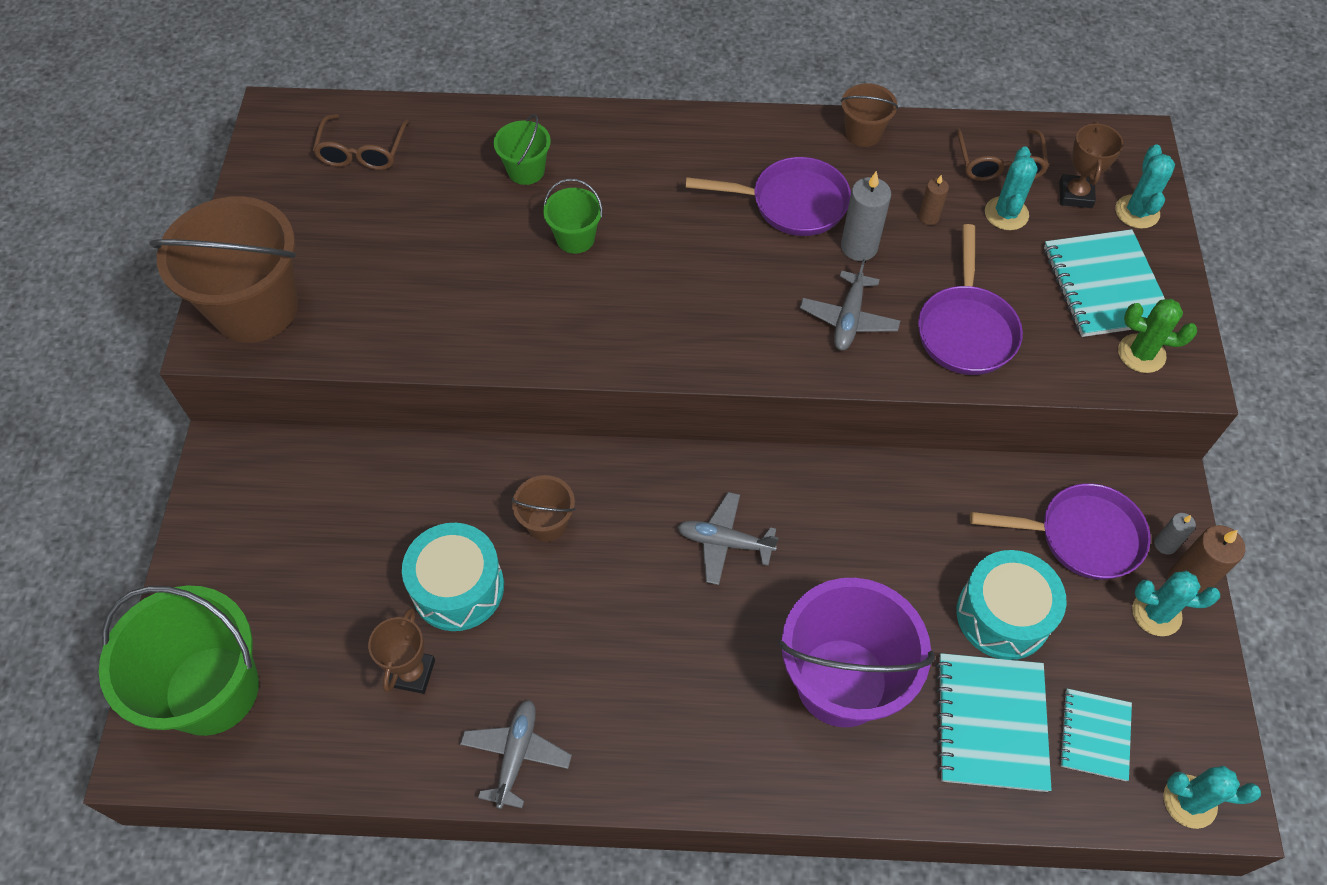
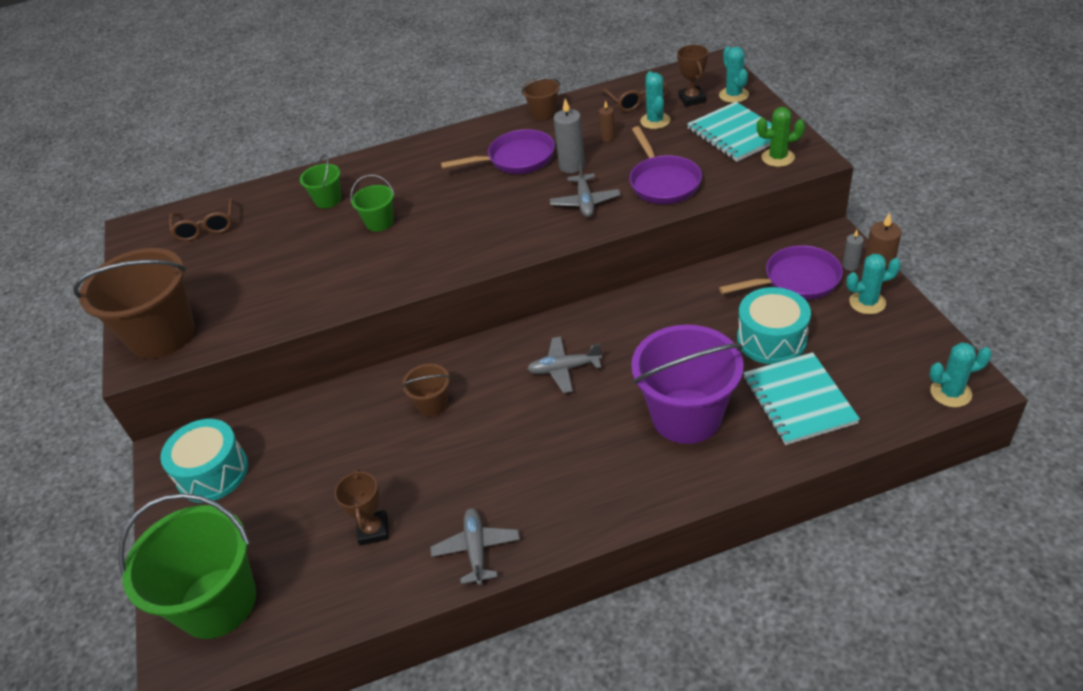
camera: 15 degrees left, 15 degrees down
turquoise drum [402,523,504,631] -> turquoise drum moved to [160,419,248,503]
turquoise notebook [1059,689,1132,781] -> none

